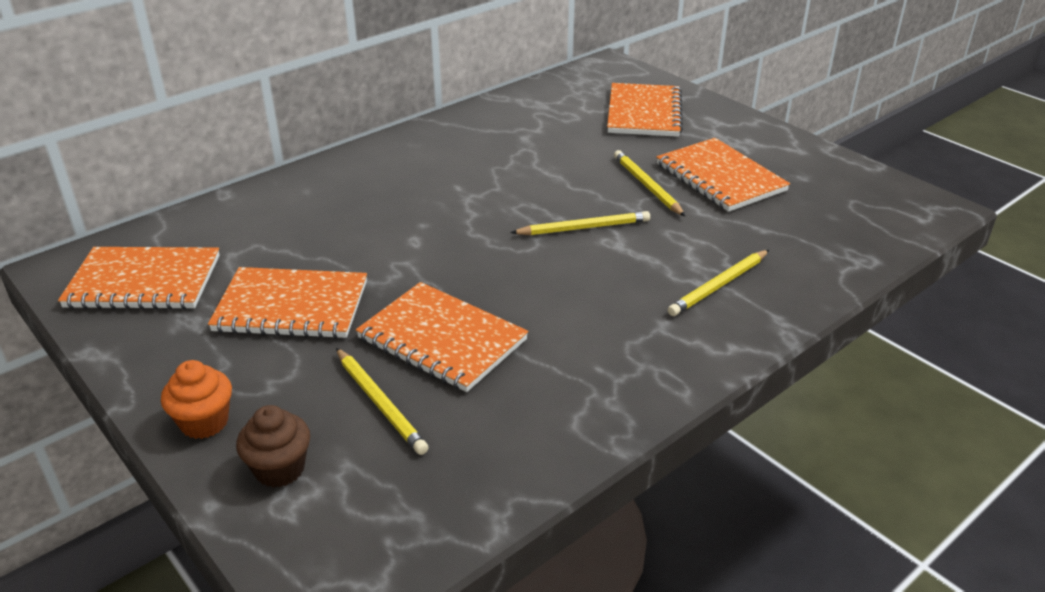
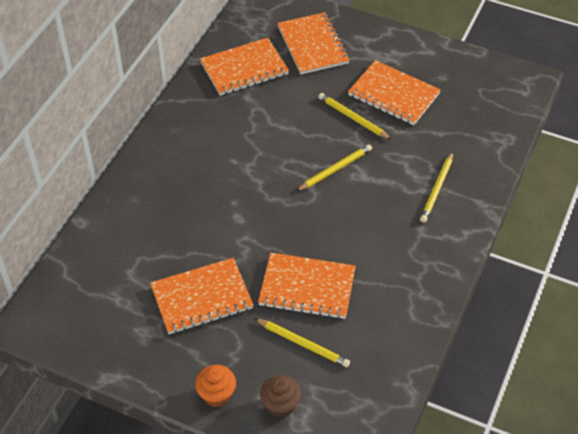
camera: 25 degrees left, 15 degrees up
orange notebook [58,247,220,309] -> orange notebook moved to [200,38,289,96]

